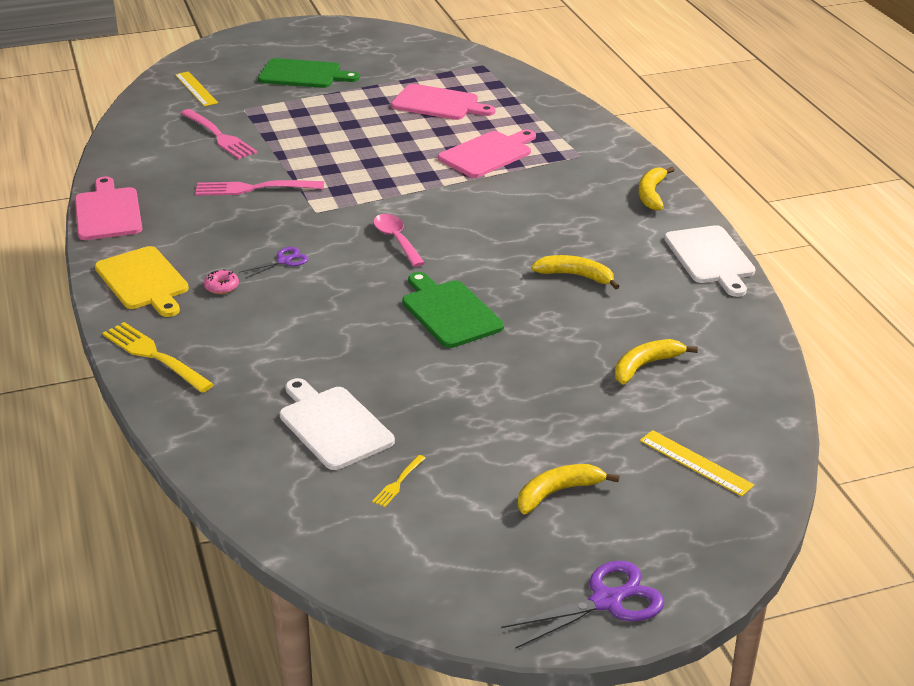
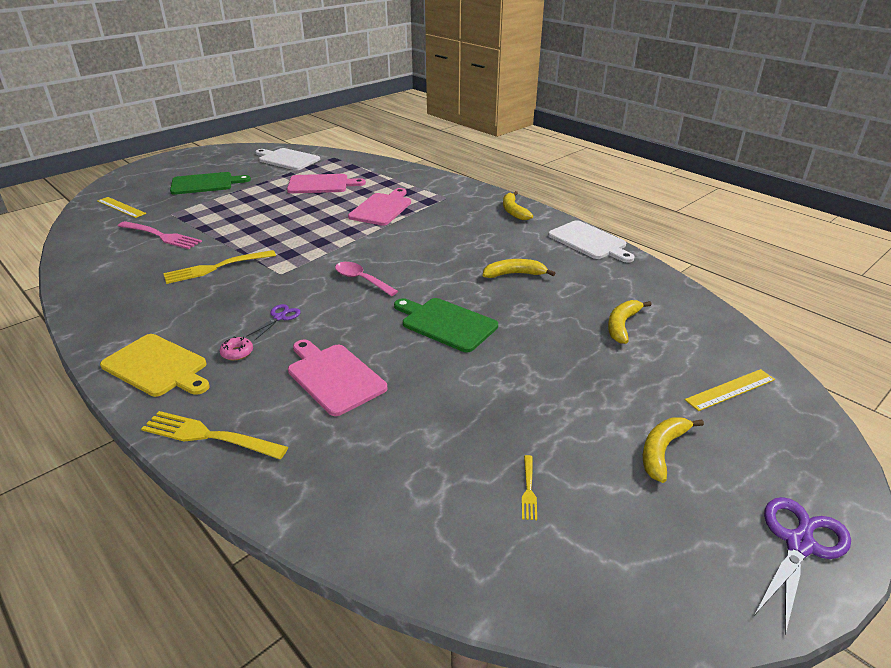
camera: 25 degrees left, 0 degrees up
pink cutting board [75,176,142,240] -> pink cutting board moved to [288,340,387,416]
pink fork [195,180,324,196] -> yellow fork [163,250,276,284]
white cutting board [280,378,395,470] -> white cutting board moved to [255,148,320,170]
yellow ruler [640,430,754,496] -> yellow ruler turned 45 degrees counterclockwise [685,369,775,411]

